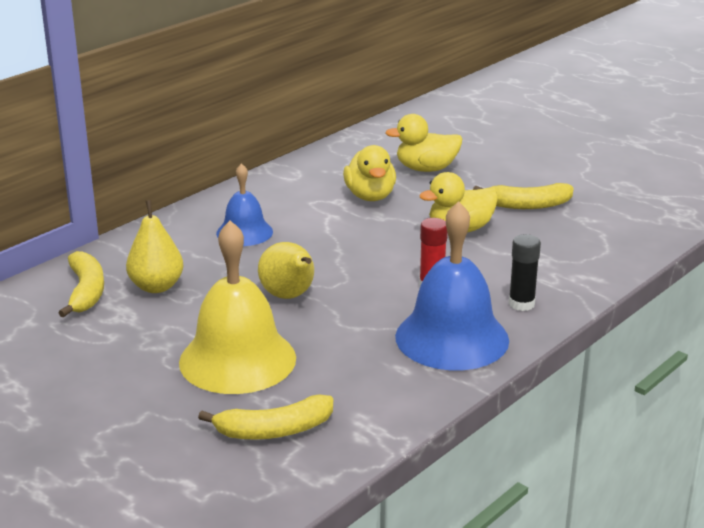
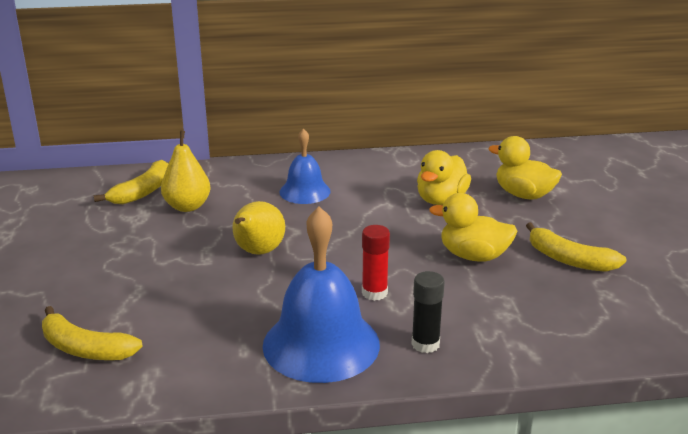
camera: 40 degrees right, 0 degrees up
yellow bell [179,221,296,394] -> none

